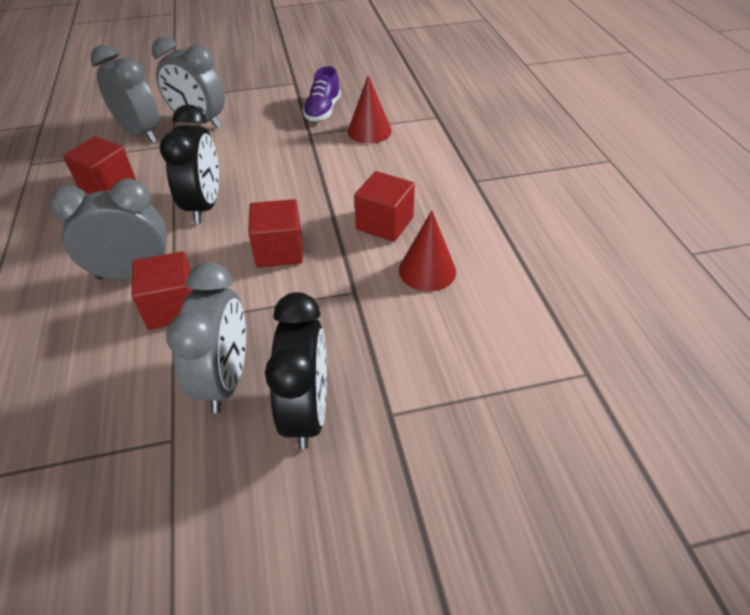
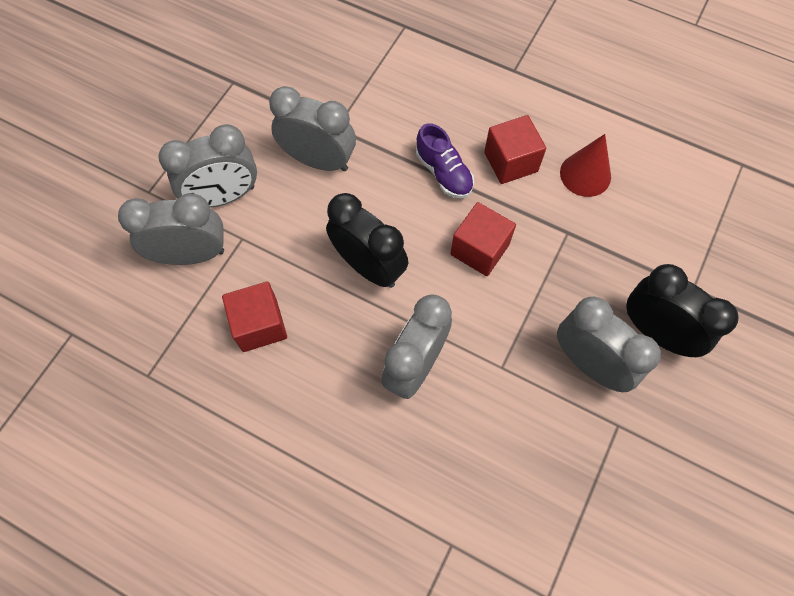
camera: 50 degrees left, 20 degrees up
red cube [132,251,195,330] -> none
purple shoe [303,66,341,121] -> purple shoe moved to [416,123,474,198]
red cone [348,75,392,144] -> none
none -> grey clock [269,86,356,171]

